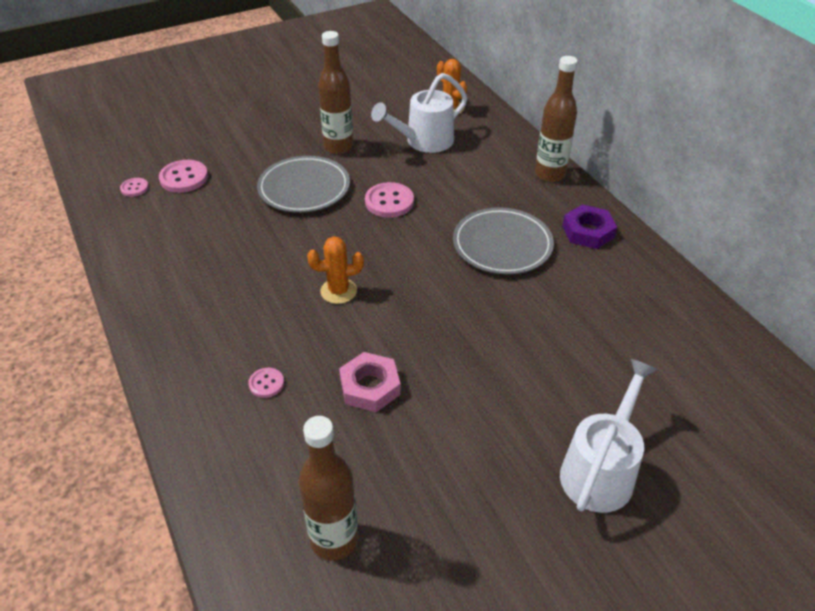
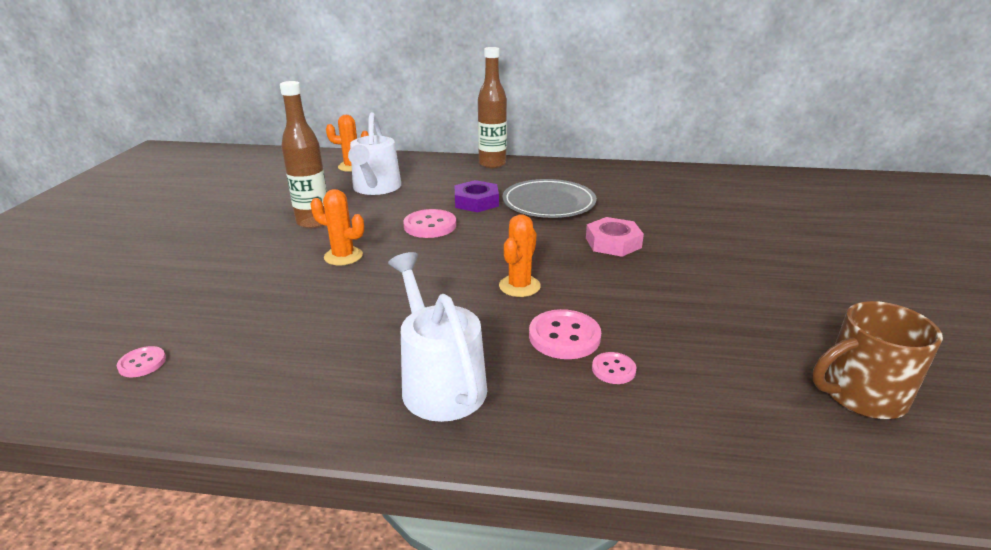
camera: 55 degrees left, 15 degrees down
pink button [159,160,208,193] -> pink button moved to [529,309,601,359]
grey plate [257,156,350,213] -> orange cactus [311,189,364,265]
brown bottle [299,416,358,561] -> brown mug [812,301,943,419]
pink nut [339,352,401,412] -> pink nut moved to [586,217,644,257]
white watering can [560,359,658,513] -> white watering can moved to [388,252,487,422]
purple nut [563,205,617,249] -> purple nut moved to [454,180,499,212]

